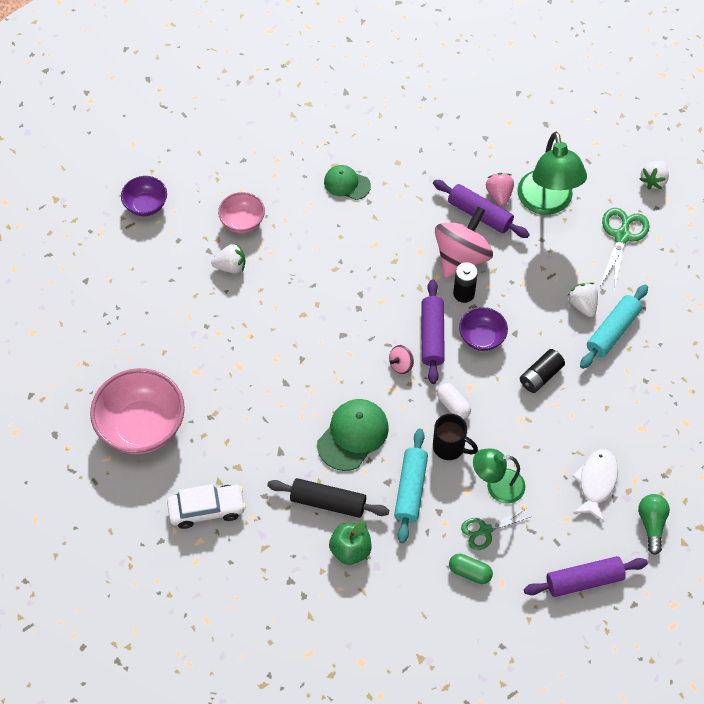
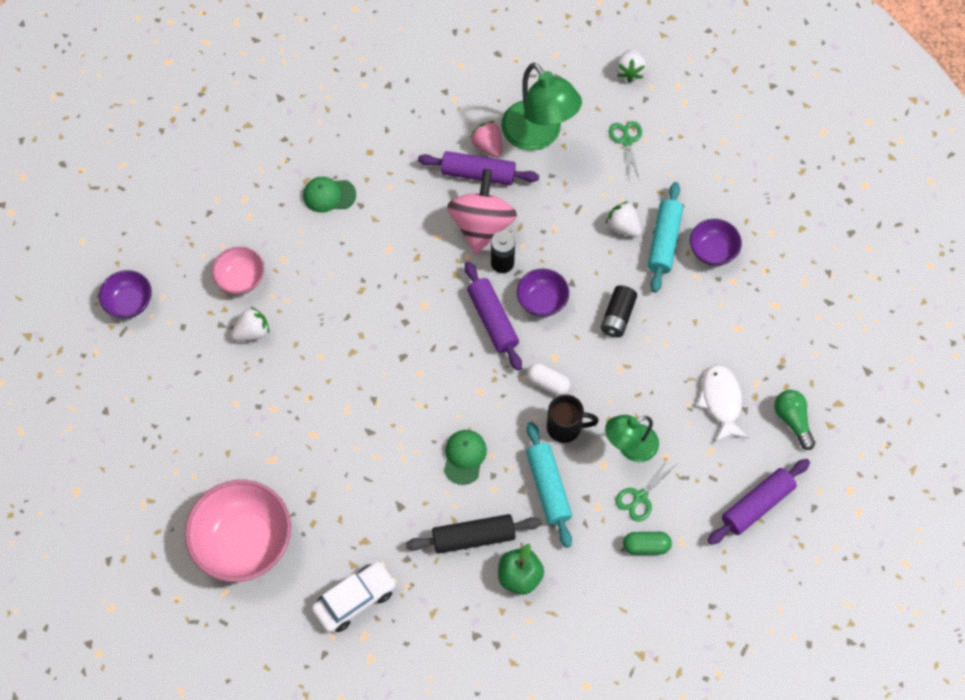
camera: 25 degrees left, 5 degrees up
green cap [317,399,389,471] -> green cap [444,430,487,485], size x0.65
pink spinning top [389,345,414,374] -> none
green scissors [600,208,650,290] -> green scissors [609,121,642,181], size x0.66
none -> purple bowl [690,219,742,266]

